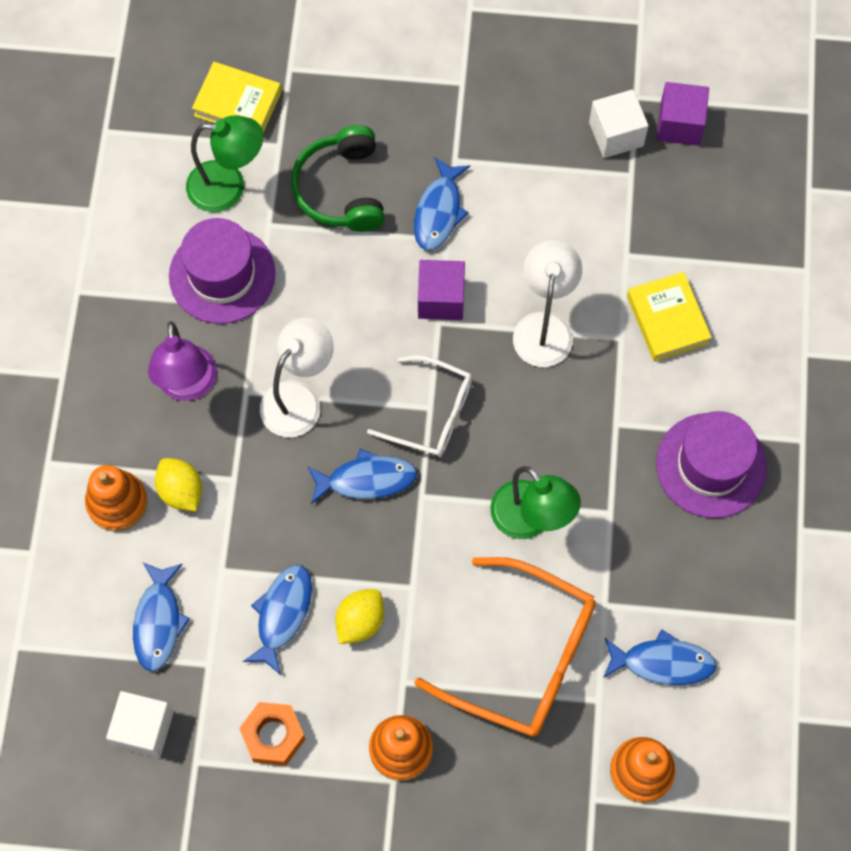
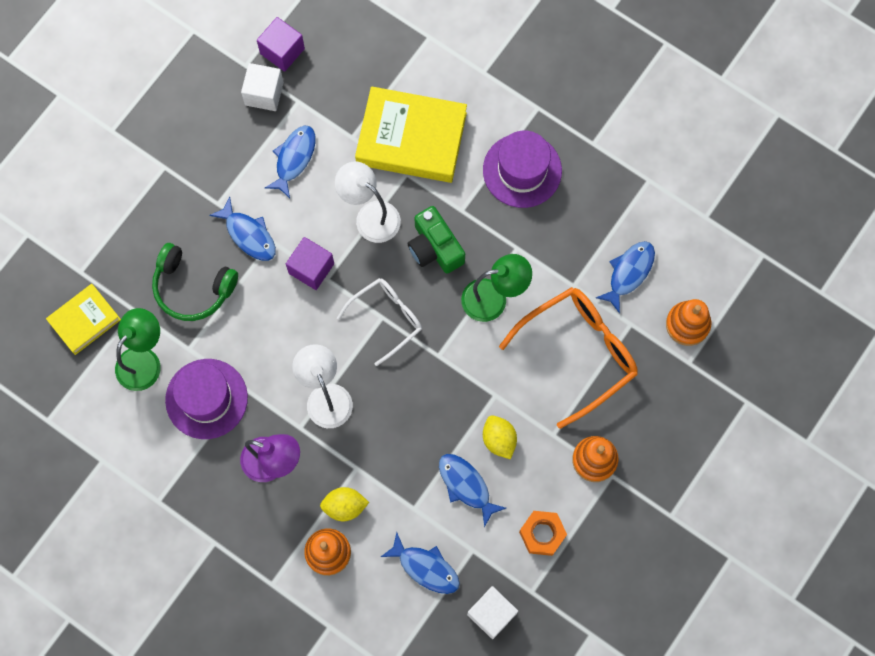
camera: 60 degrees left, 5 degrees up
blue fish [307,449,417,504] -> blue fish moved to [265,126,316,198]
yellow book [627,272,712,362] -> yellow book [355,86,467,183], size x1.76
none -> green camera [407,206,465,274]

